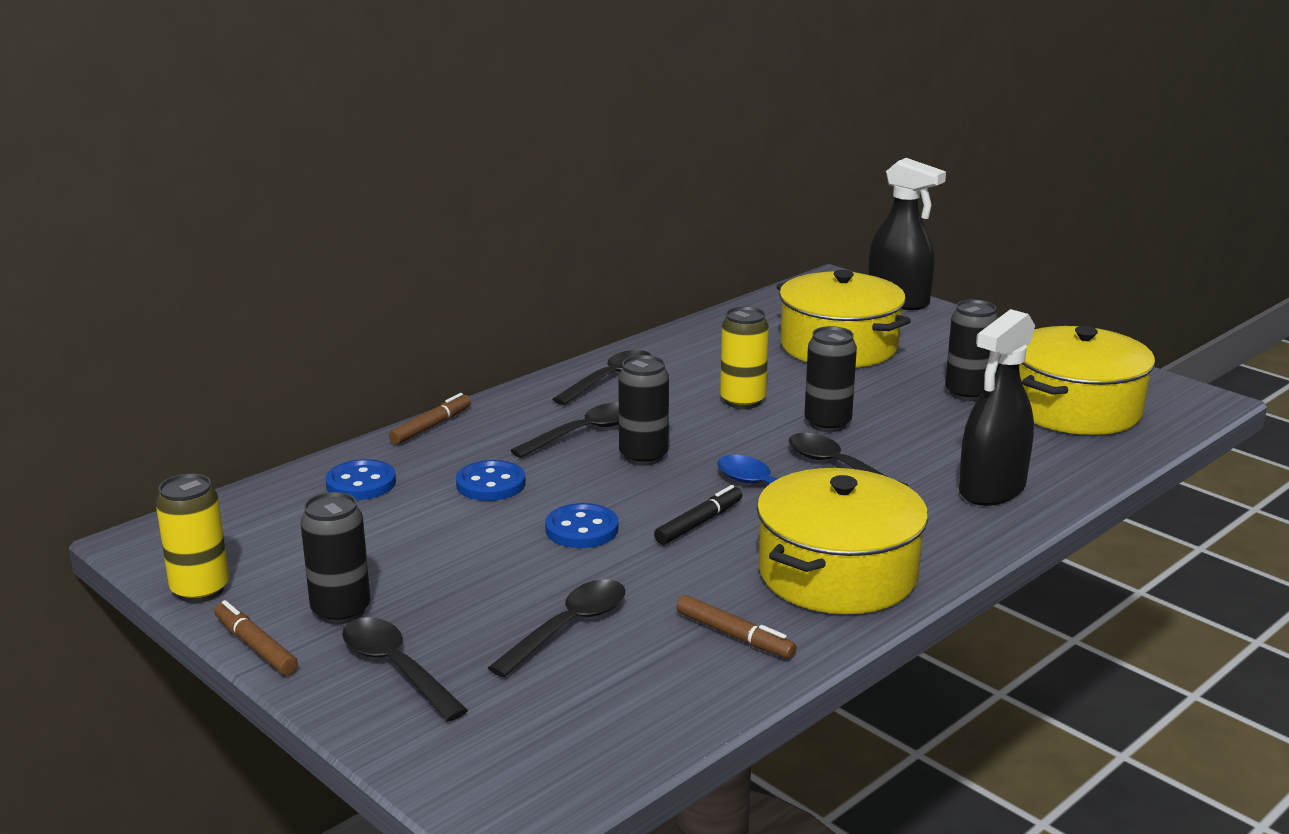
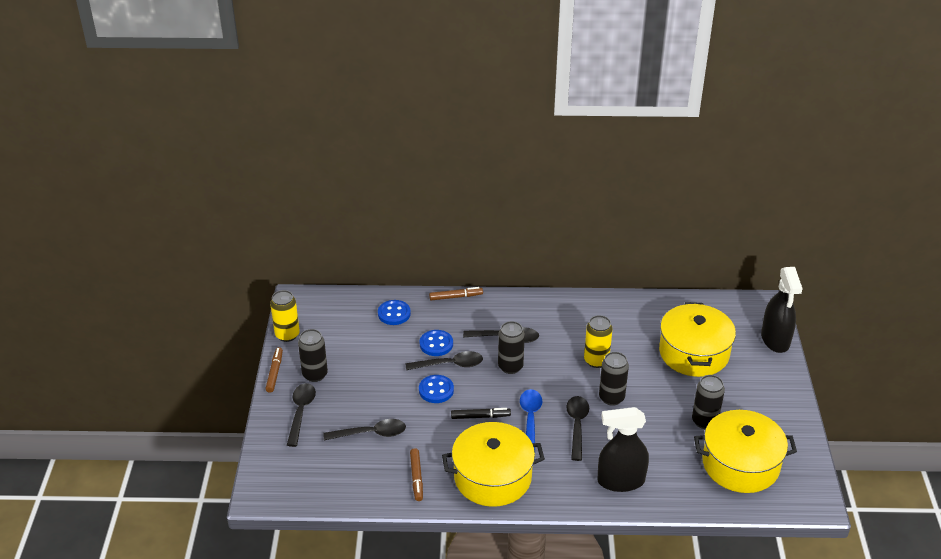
camera: 45 degrees right, 15 degrees up
black spoon [552,350,651,405] -> black spoon moved to [405,351,483,370]

